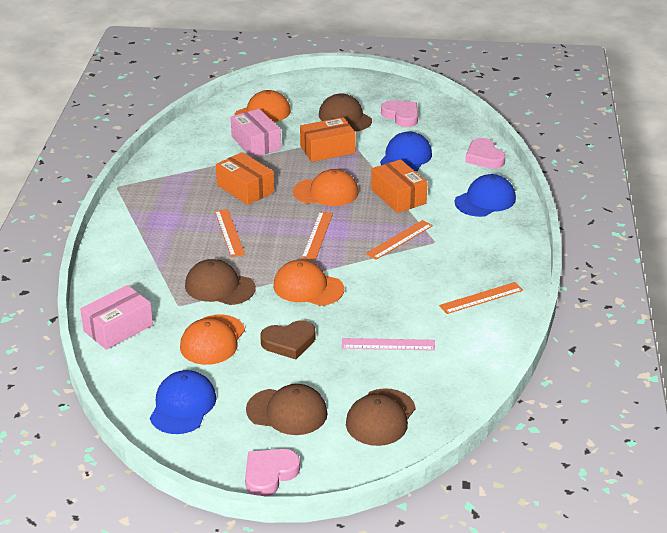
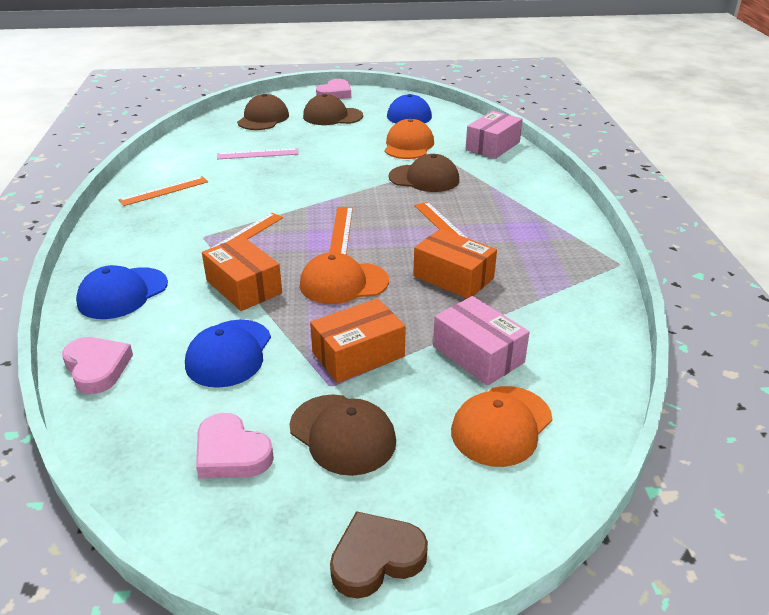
camera: 170 degrees right, 0 degrees up
brown heart [260,320,316,359] -> brown heart moved to [330,511,428,599]
orange cap [273,260,344,306] -> none

